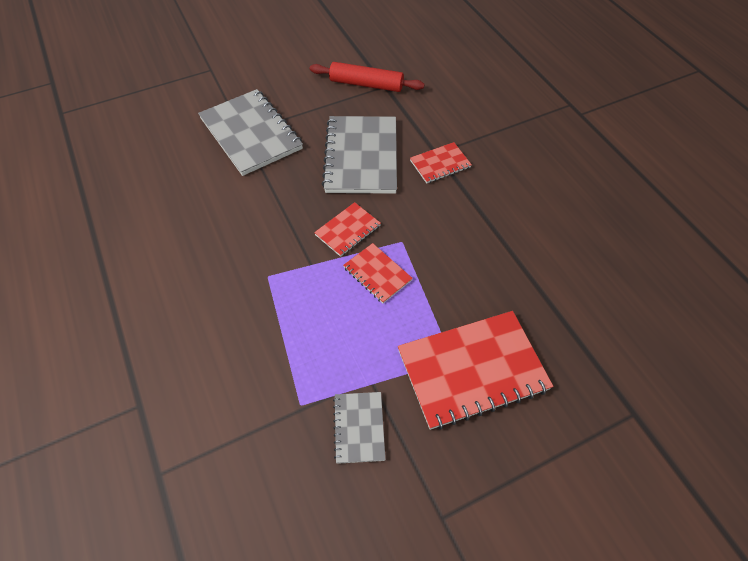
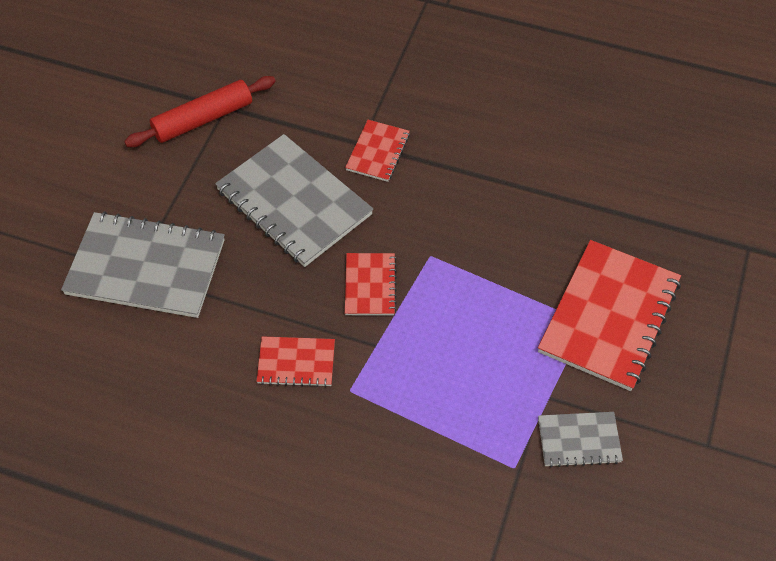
camera: 45 degrees left, 0 degrees up
grey notebook [333,392,386,464] -> grey notebook turned 45 degrees counterclockwise [538,412,623,467]
red notebook [343,243,413,303] -> red notebook moved to [256,336,335,387]

